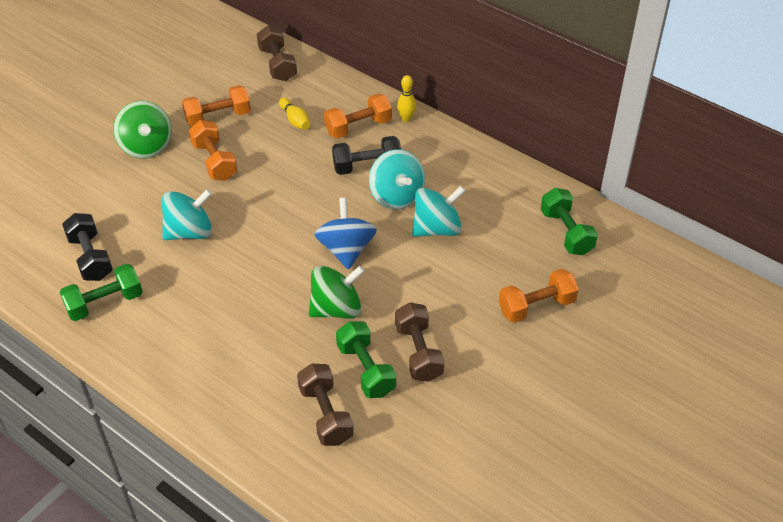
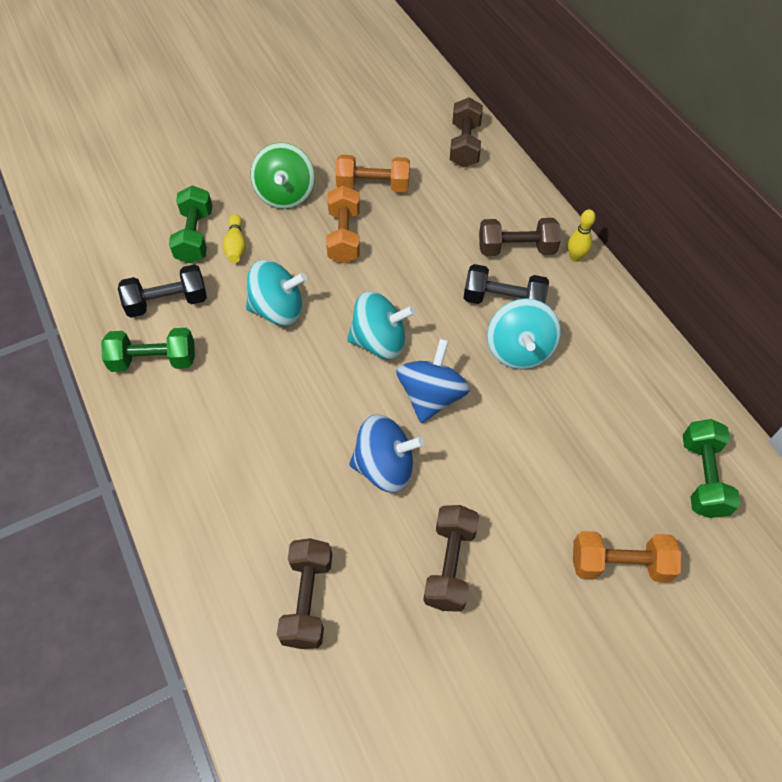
camera: 25 degrees right, 10 degrees up
black dumbbell [62,213,113,281] -> black dumbbell turned 75 degrees clockwise [118,264,207,318]
yellow bowling pin [279,98,310,130] -> yellow bowling pin moved to [223,214,246,263]
green spinning top [309,266,365,319] -> blue spinning top [349,414,425,493]
orange dumbbell [324,93,392,139] -> brown dumbbell [479,218,561,256]
green dumbbell [336,321,396,398] -> green dumbbell moved to [169,185,212,264]
turquoise spinning top [412,186,465,237] -> turquoise spinning top moved to [347,291,415,360]

